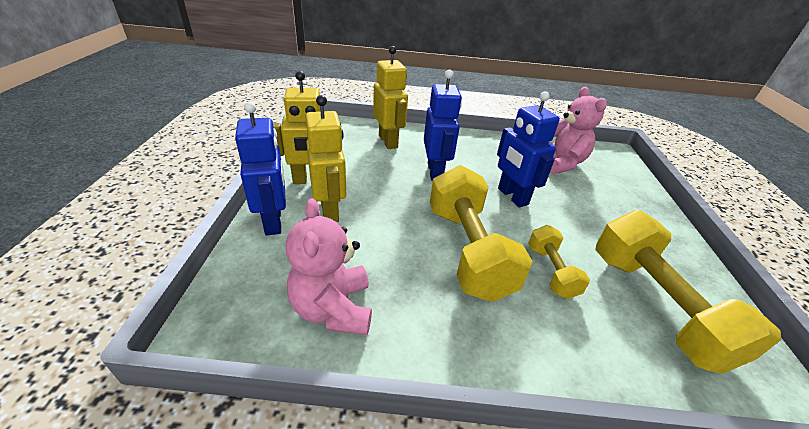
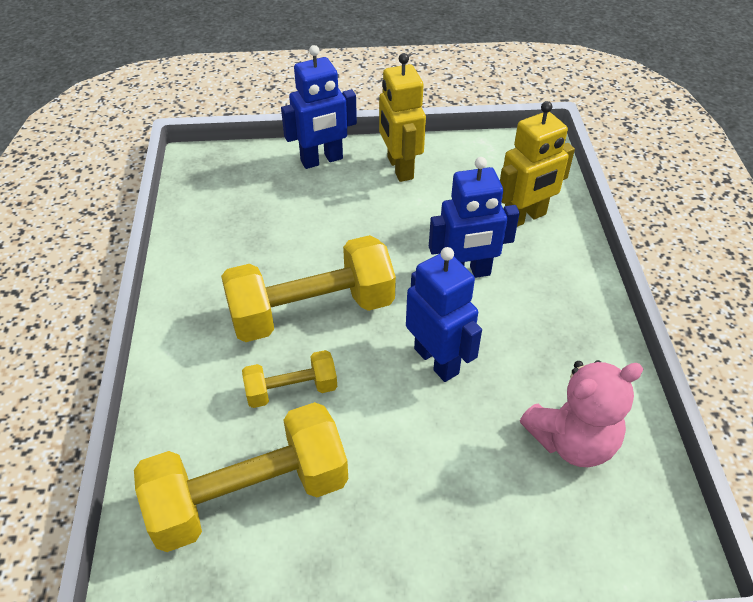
camera: 85 degrees right, 10 degrees up
pink teddy bear [286,198,372,335] -> none
yellow robot [305,95,347,222] -> none
blue robot [497,91,560,208] -> blue robot turned 90 degrees clockwise [406,247,482,382]

